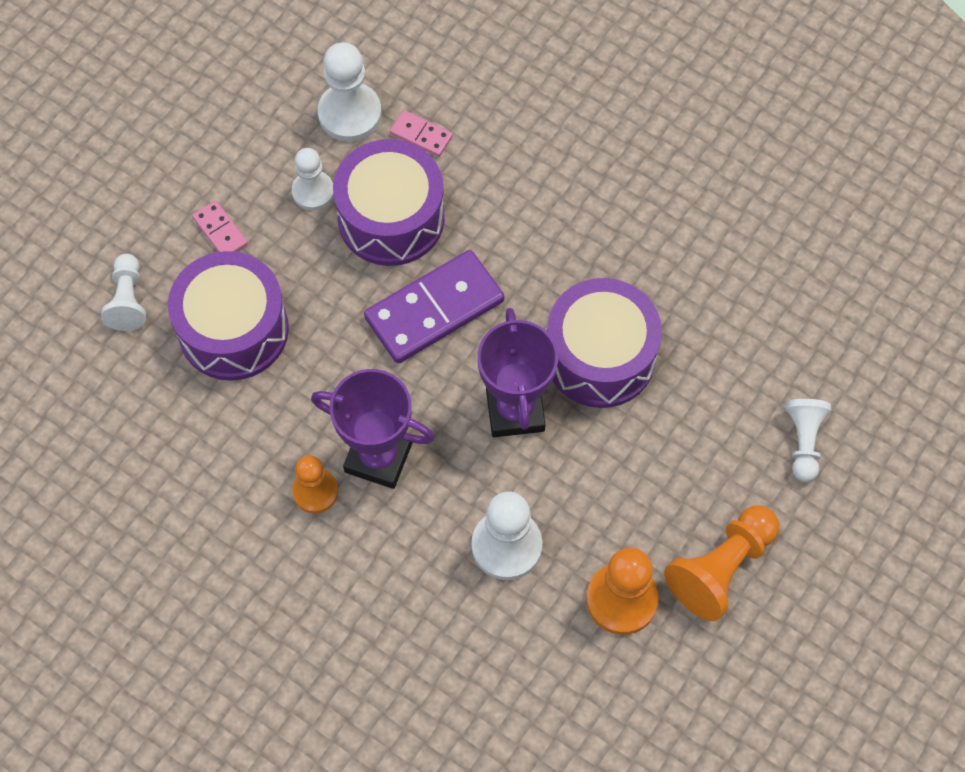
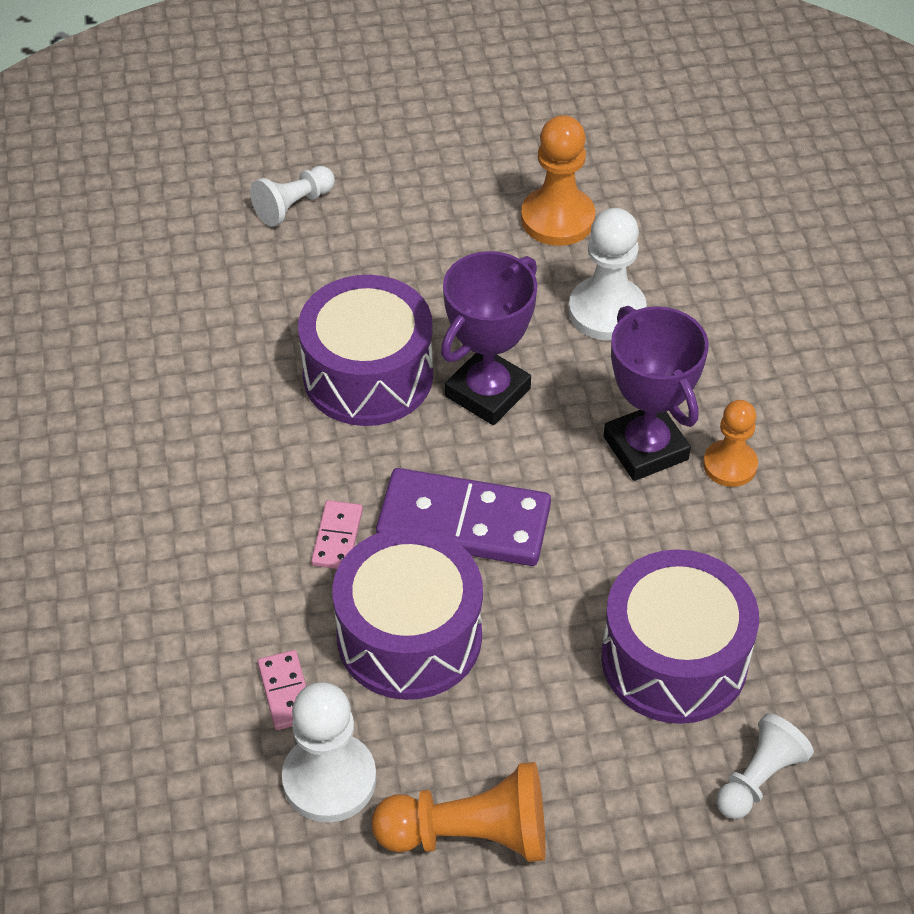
camera: 135 degrees left, 15 degrees down
pink domino [192,201,248,252] -> pink domino moved to [311,500,363,569]
white pawn [292,148,334,210] -> none
orange pawn [664,505,779,621] -> orange pawn moved to [372,762,545,862]

